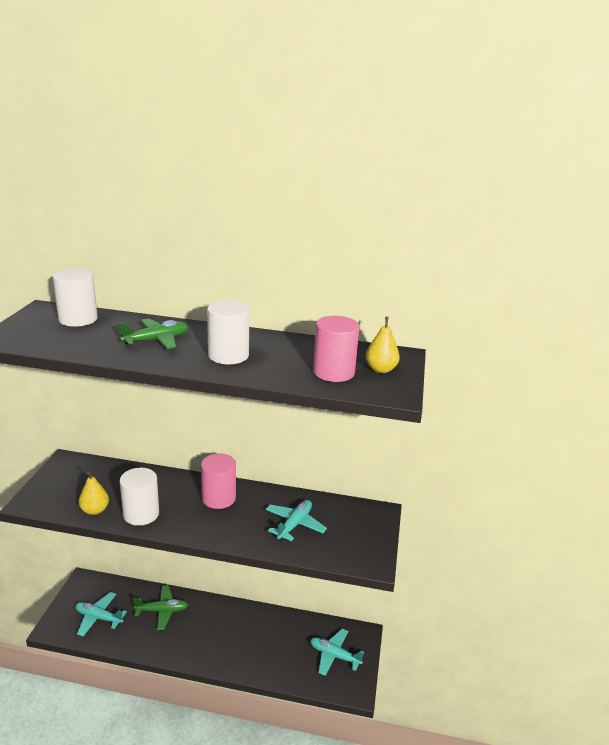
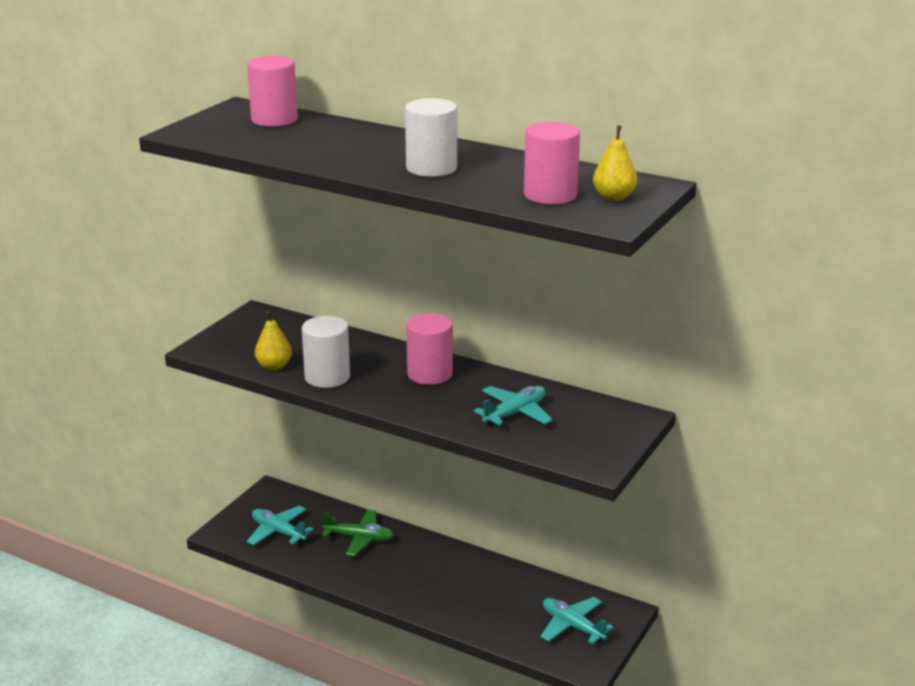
camera: 20 degrees right, 0 degrees up
white cylinder [53,268,98,327] -> pink cylinder [247,56,298,127]
green plane [119,318,188,349] -> none

